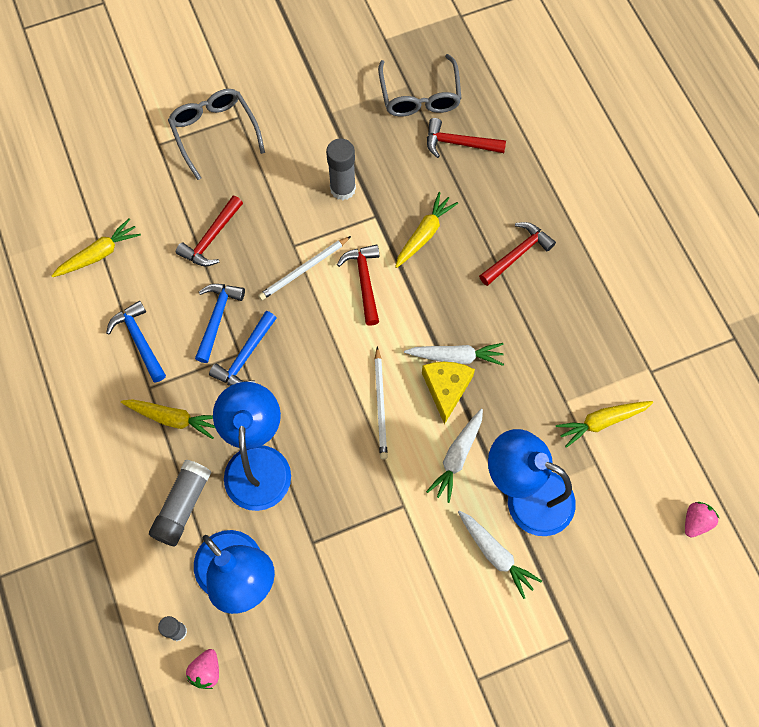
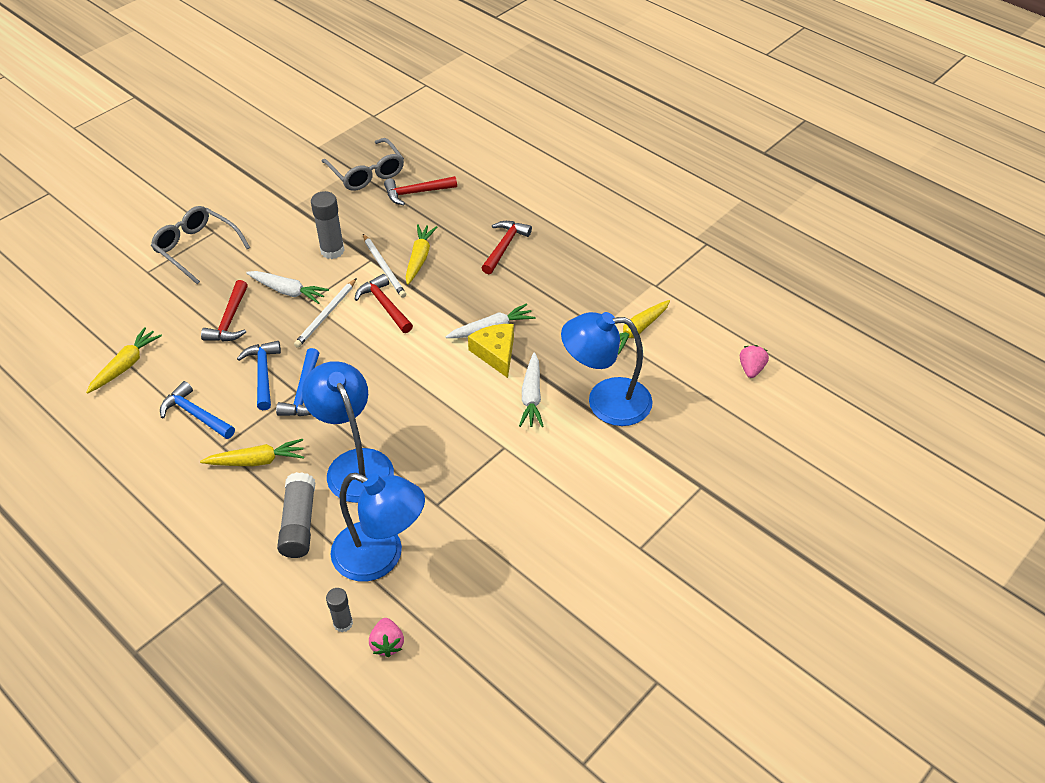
camera: 25 degrees left, 20 degrees down
white pencil [374,346,388,459] -> white pencil moved to [363,234,406,298]
white carrot [458,511,542,599] -> white carrot moved to [246,271,329,304]

